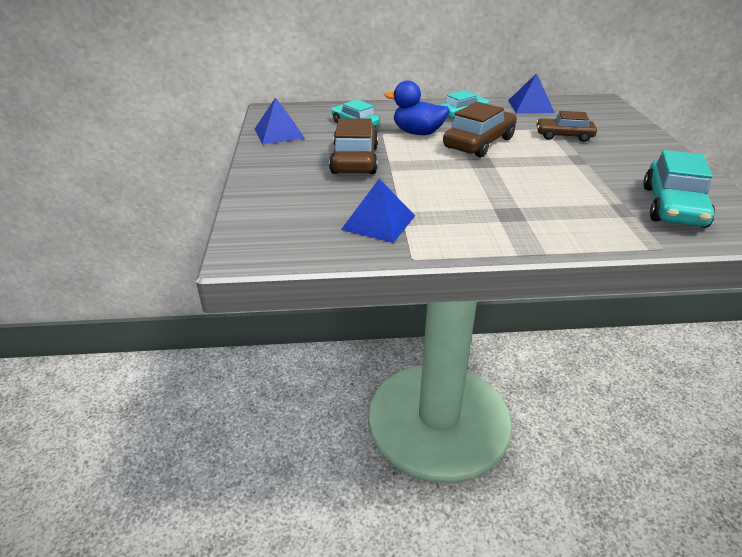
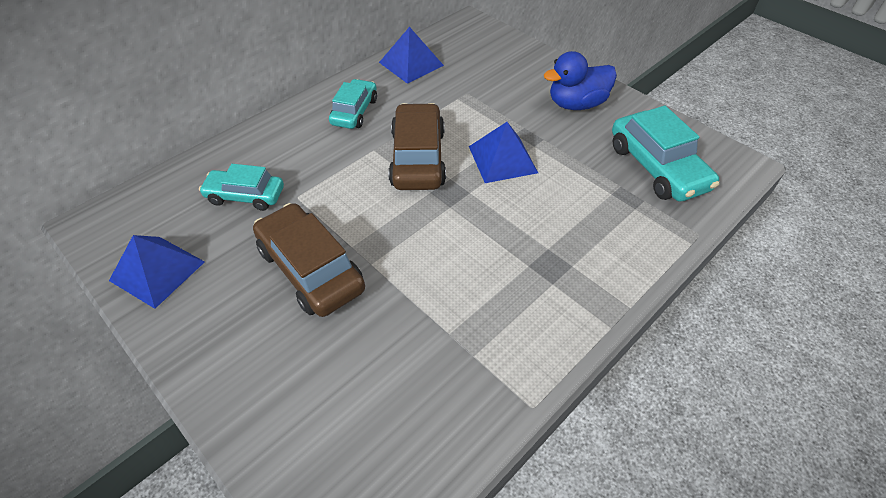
camera: 40 degrees left, 15 degrees up
blue pyramid [341,179,415,243] -> blue pyramid moved to [469,122,538,183]
blue duck [385,80,450,135] -> blue duck moved to [544,51,617,110]
brown car [536,111,597,142] -> none

